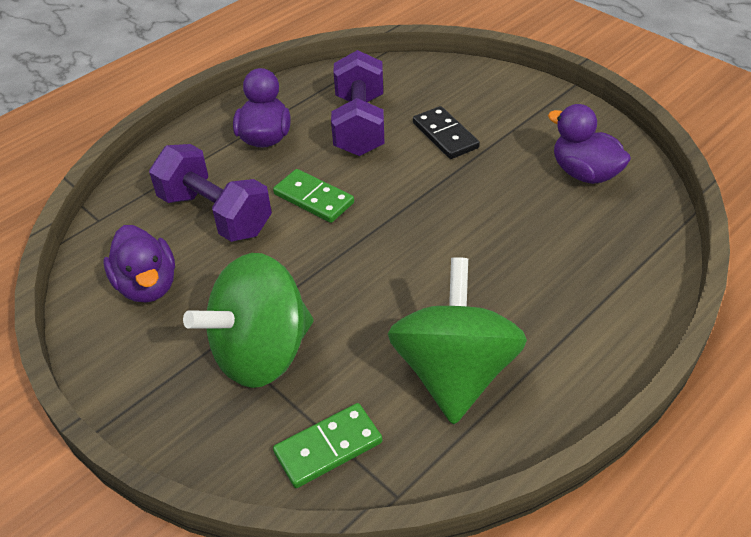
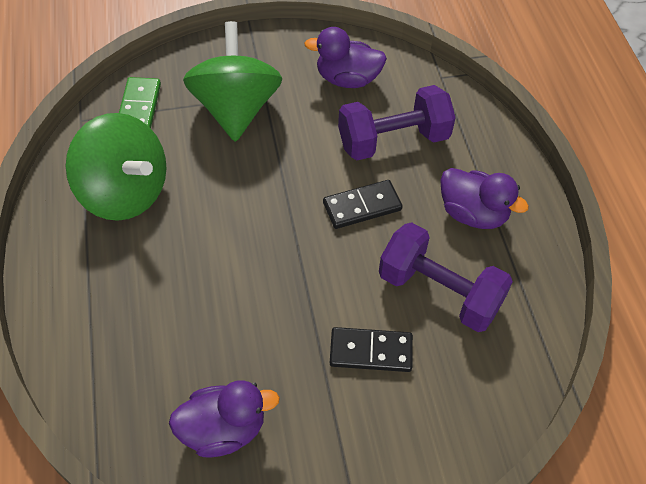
camera: 120 degrees right, 10 degrees up
green domino [273,169,354,223] -> black domino [323,180,403,229]

